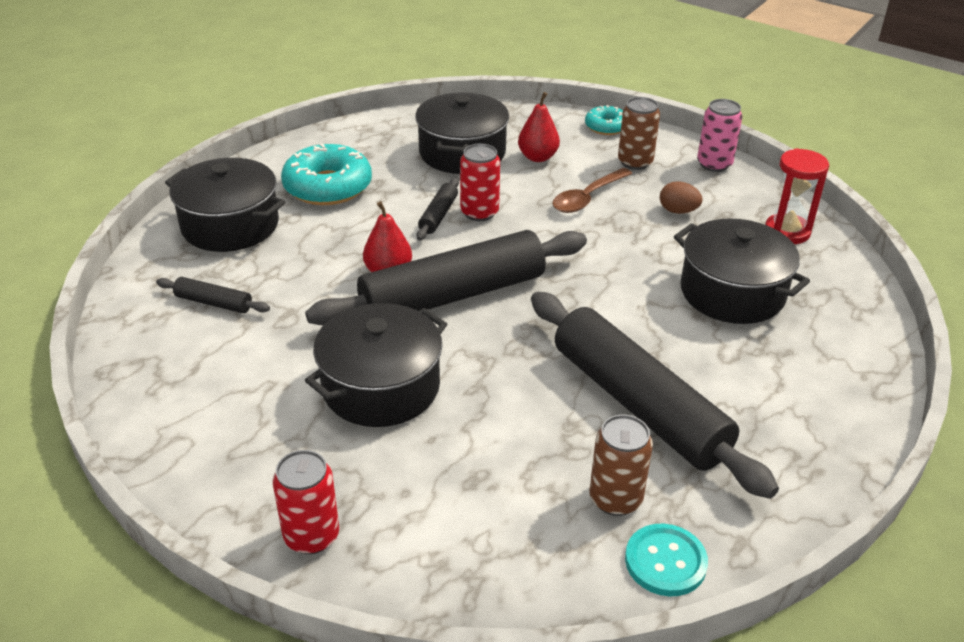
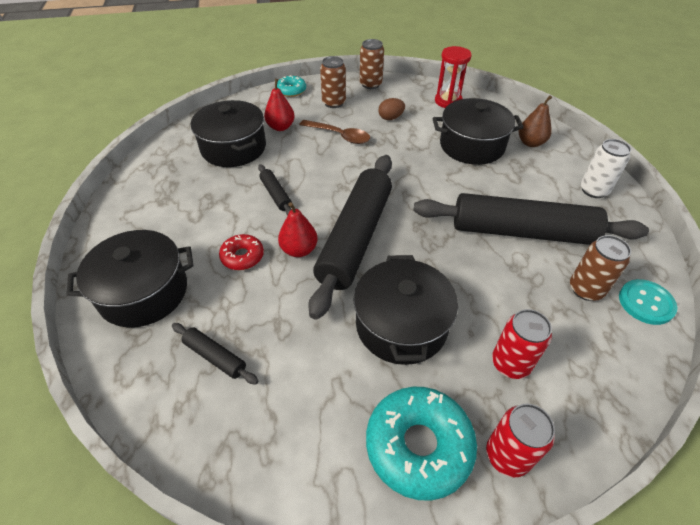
camera: 45 degrees left, 10 degrees up
black rolling pin [156,277,270,313] -> black rolling pin turned 60 degrees clockwise [172,323,259,385]
turquoise donut [281,143,372,205] -> turquoise donut moved to [366,387,477,501]
red can [460,143,500,221] -> red can moved to [492,309,552,379]
brown spoon [553,168,632,213] -> brown spoon turned 60 degrees counterclockwise [299,120,370,144]
pink can [697,99,742,172] -> brown can [360,39,384,89]
none -> red donut [219,234,264,270]
none -> brown pear [519,95,552,147]
none -> white can [580,139,631,198]

